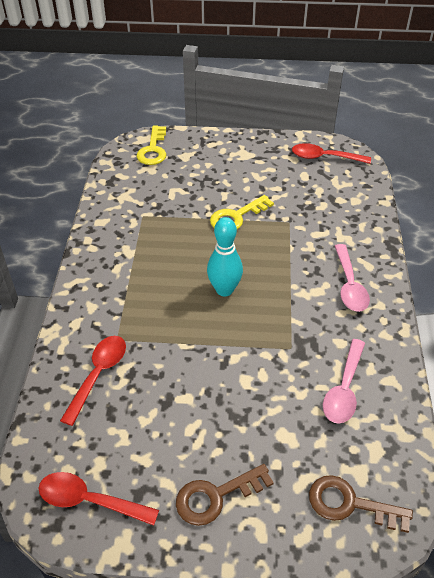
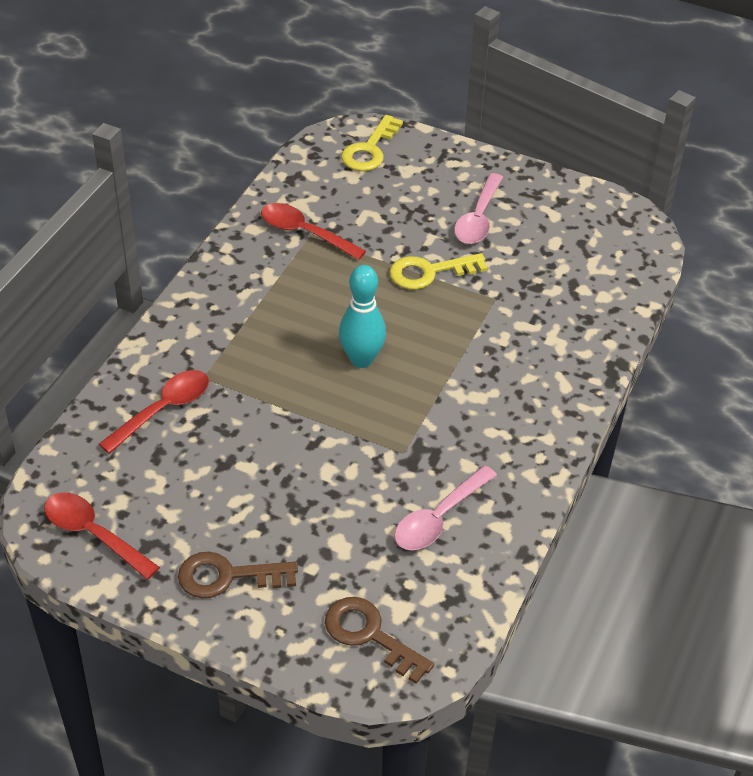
camera: 20 degrees right, 0 degrees up
red spoon [292,143,371,164] -> red spoon moved to [261,203,366,260]
pink spoon [335,244,370,312] -> pink spoon moved to [454,173,503,244]

